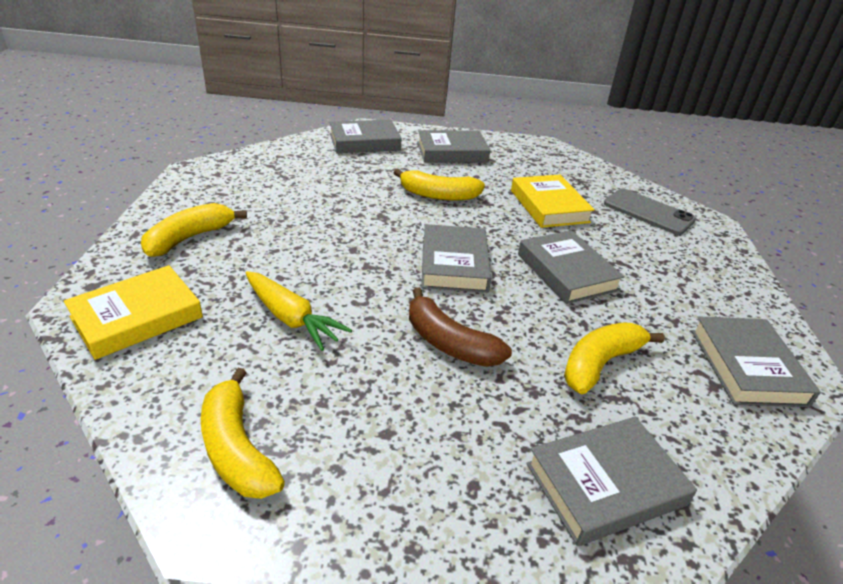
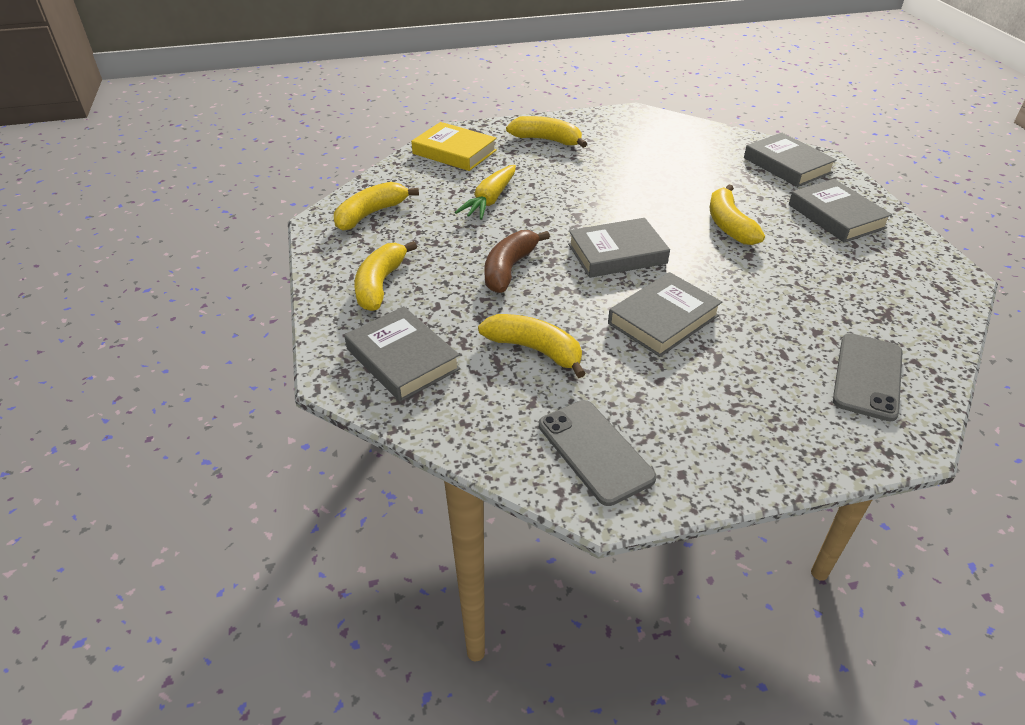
camera: 75 degrees right, 5 degrees up
yellow book [511,175,595,228] -> none
grey book [691,316,821,407] -> grey phone [539,400,656,506]
none -> yellow banana [354,241,417,311]

